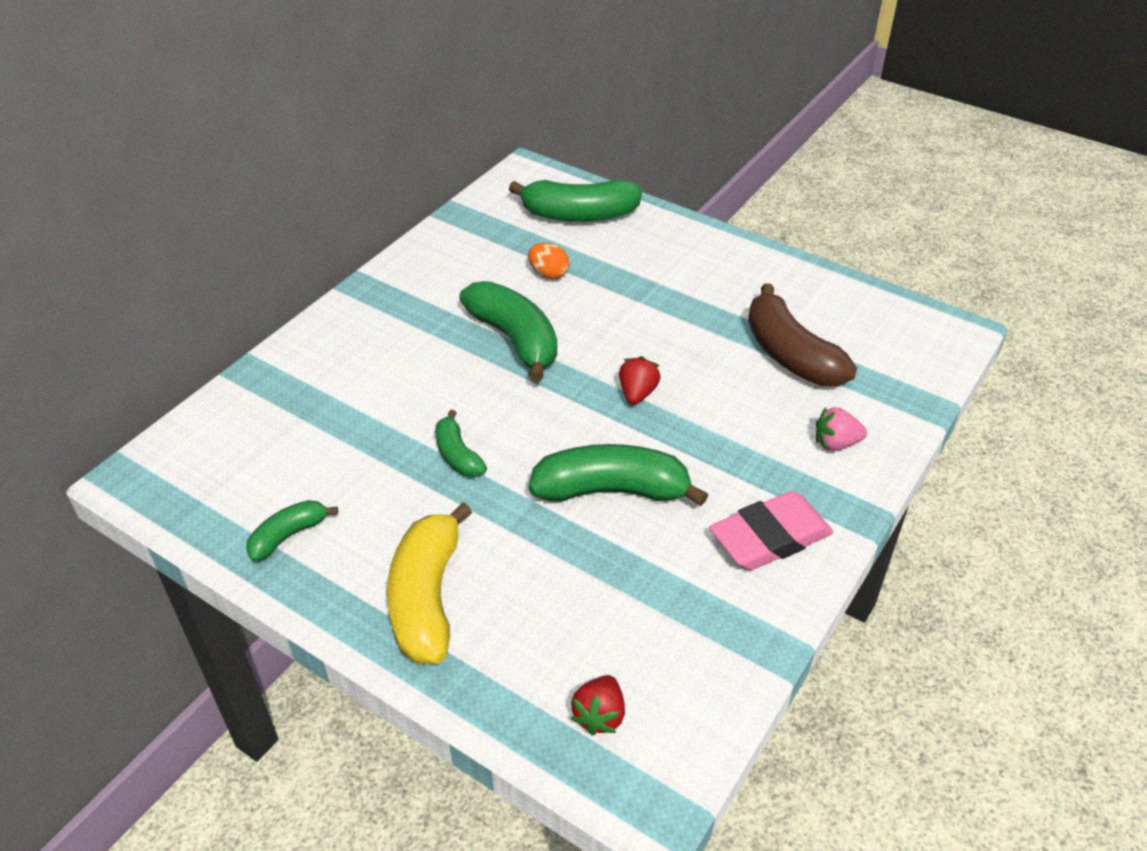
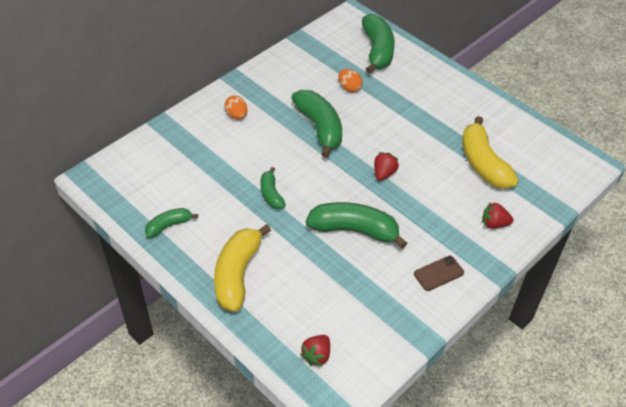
camera: 10 degrees right, 5 degrees up
green banana [509,179,642,222] -> green banana turned 105 degrees counterclockwise [362,14,395,74]
pink eraser [709,491,833,570] -> brown phone [414,256,464,291]
brown banana [748,283,857,386] -> yellow banana [462,116,518,189]
pink strawberry [816,407,867,451] -> red strawberry [482,202,513,229]
none -> orange egg [224,96,247,119]

